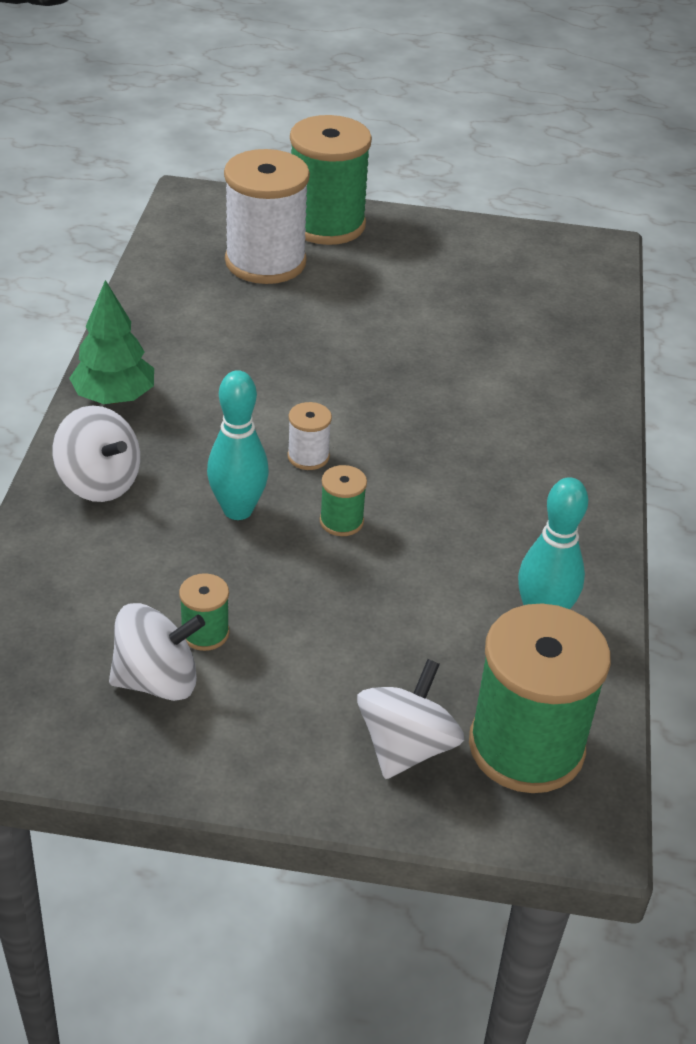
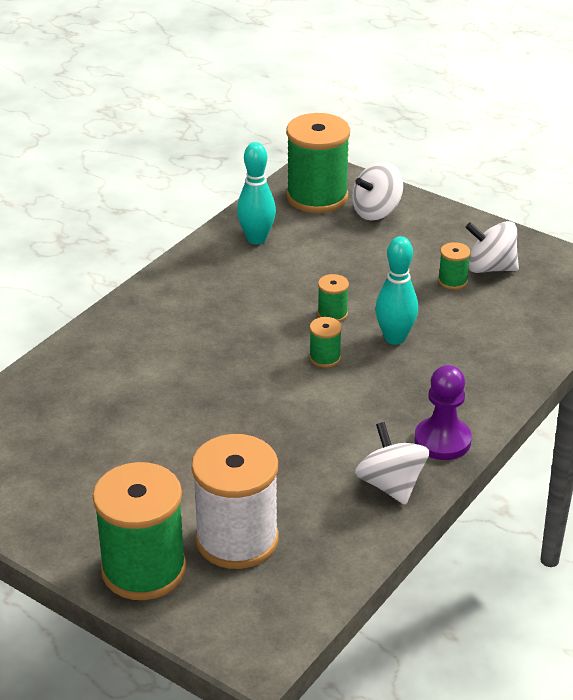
camera: 150 degrees left, 5 degrees down
white spinning top [53,405,140,502] -> white spinning top moved to [355,422,429,505]
green tree [69,280,154,404] -> purple pawn [414,365,472,460]
white spool [287,402,332,470] -> green spool [309,317,342,368]

